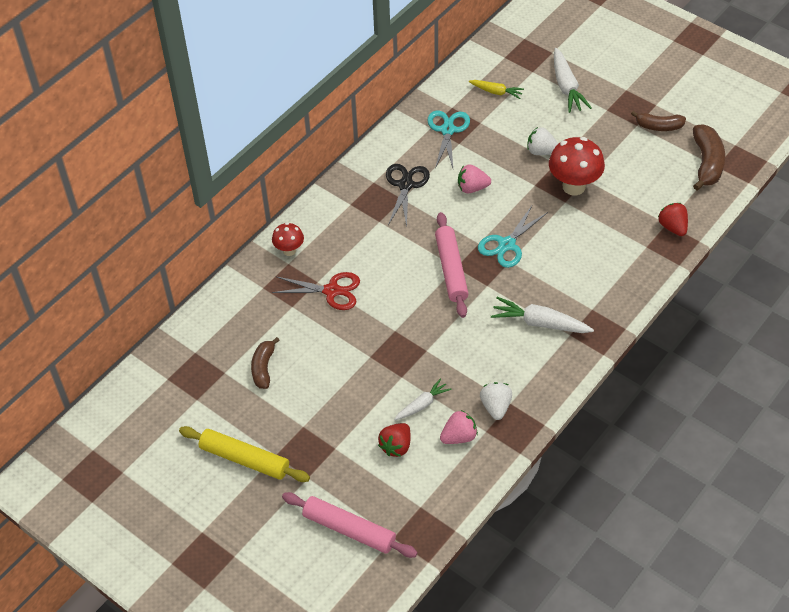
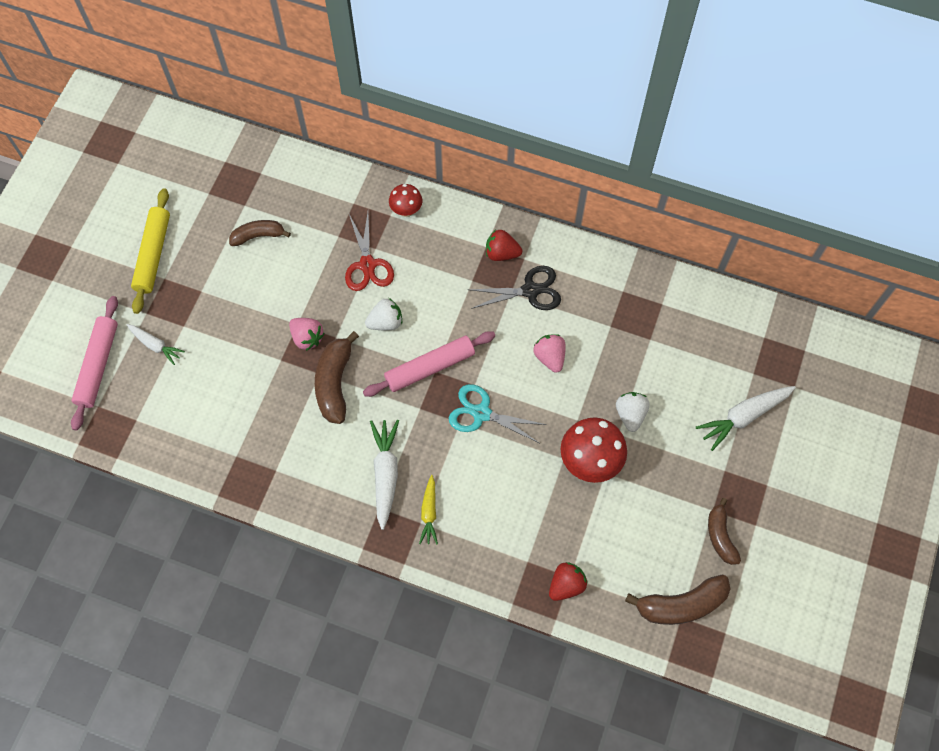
camera: 70 degrees right, 15 degrees up
red strawberry [378,423,411,457] -> red strawberry moved to [486,230,522,261]
white carrot [394,378,451,420] -> white carrot moved to [127,324,185,365]
turquoise scissors [427,110,470,168] -> none
pink strawberry [440,410,478,444] -> pink strawberry moved to [289,318,325,351]
yellow carrot [469,80,524,99] -> yellow carrot moved to [419,475,438,545]
white strawberry [480,382,512,420] -> white strawberry moved to [365,298,402,330]
none -> brown banana [315,331,359,424]

